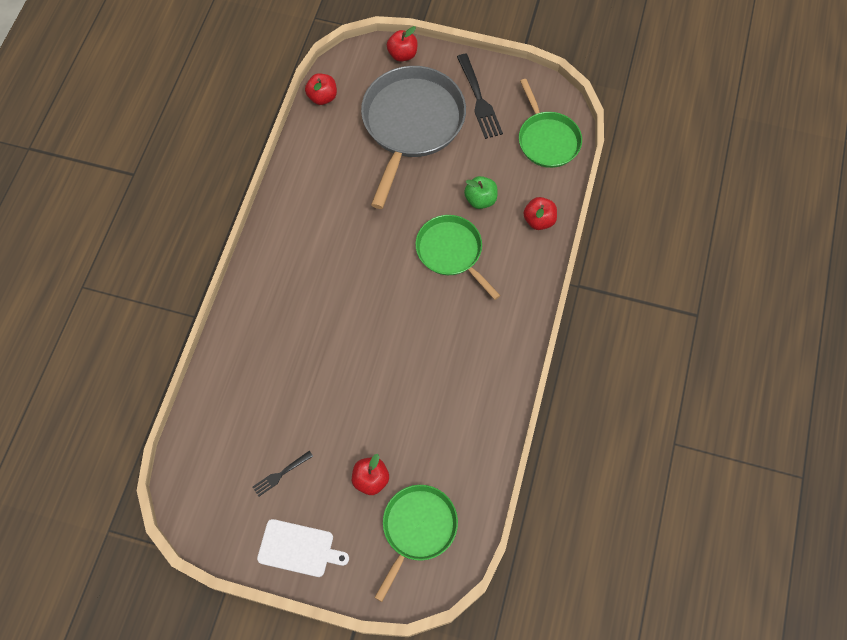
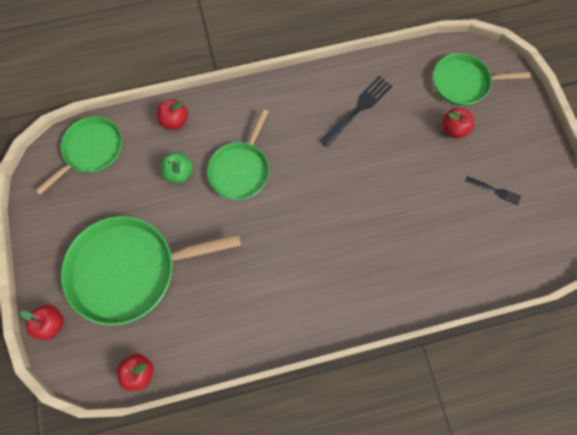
camera: 120 degrees left, 5 degrees up
white cutting board [257,519,349,577] -> none
grey pan [361,66,466,209] -> green pan [61,216,241,326]
black fork [457,54,503,139] -> black fork moved to [319,76,392,147]

